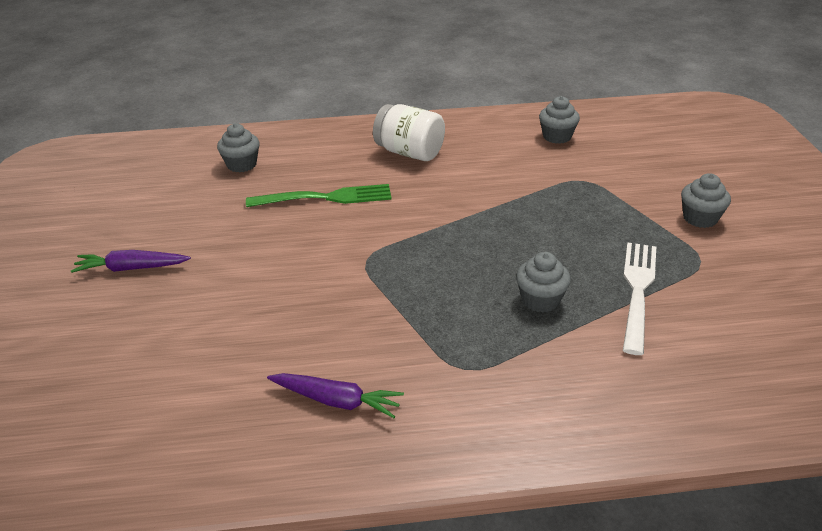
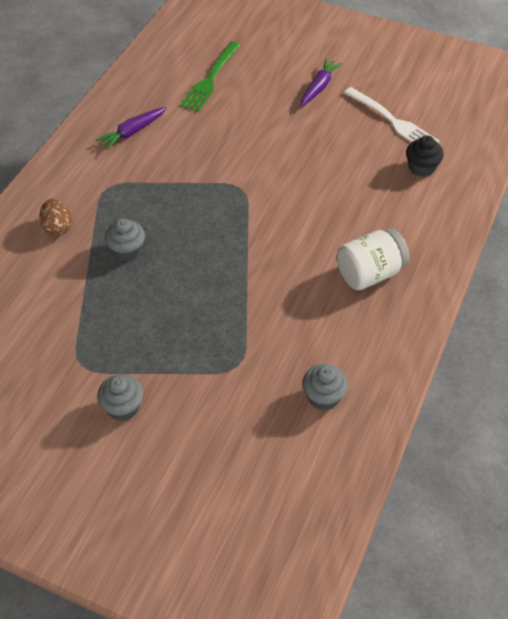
camera: 120 degrees right, 15 degrees up
grey cupcake [217,123,260,173] -> black cupcake [406,135,444,177]
green fork [246,184,392,207] -> green fork moved to [180,42,240,112]
white fork [623,242,656,355] -> white fork moved to [344,87,440,143]
none -> brown egg [39,199,72,236]

